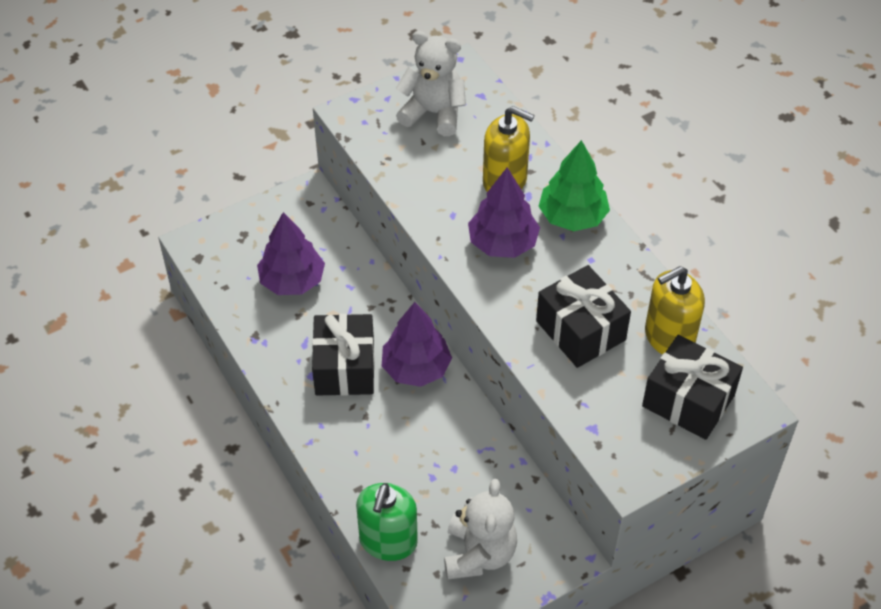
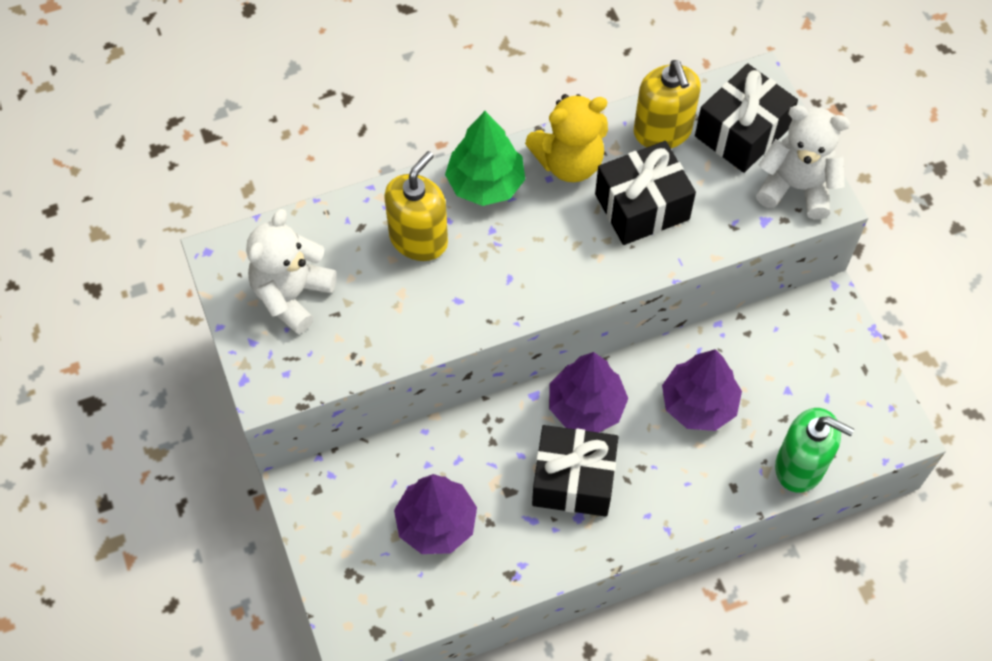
camera: 80 degrees left, 10 degrees up
white teddy bear [444,479,517,580] -> white teddy bear moved to [756,105,850,219]
purple tree [468,167,540,258] -> purple tree moved to [662,349,742,431]
none -> yellow teddy bear [525,94,608,182]

